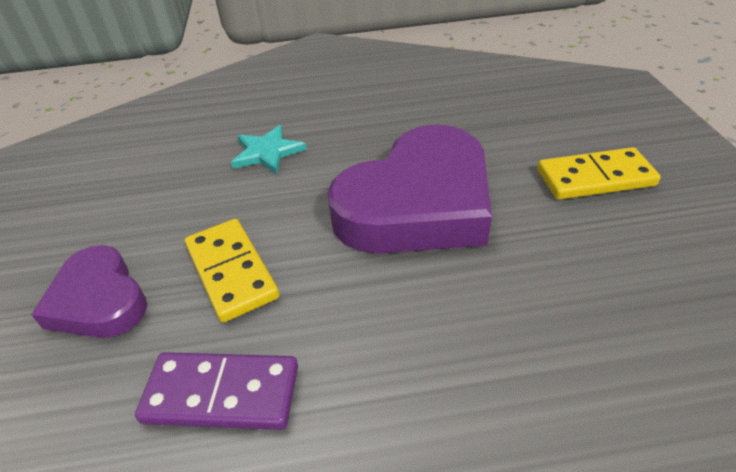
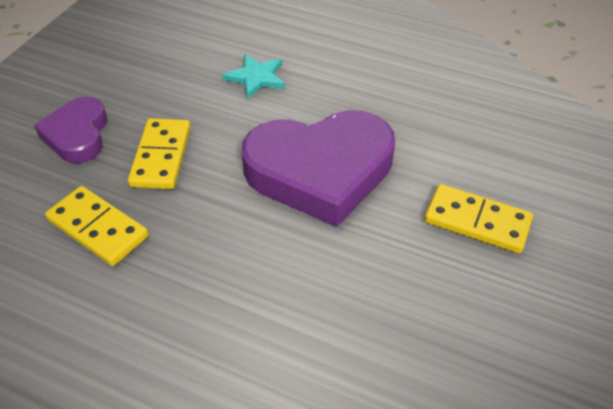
camera: 30 degrees right, 5 degrees up
purple domino [135,352,298,430] -> yellow domino [45,186,149,266]

